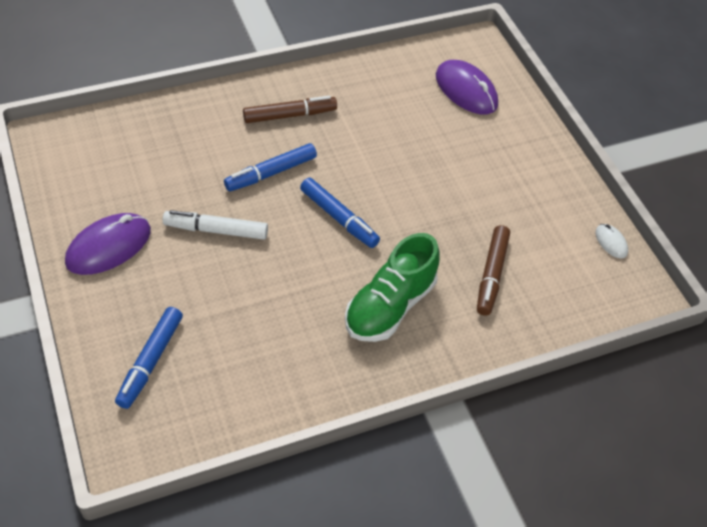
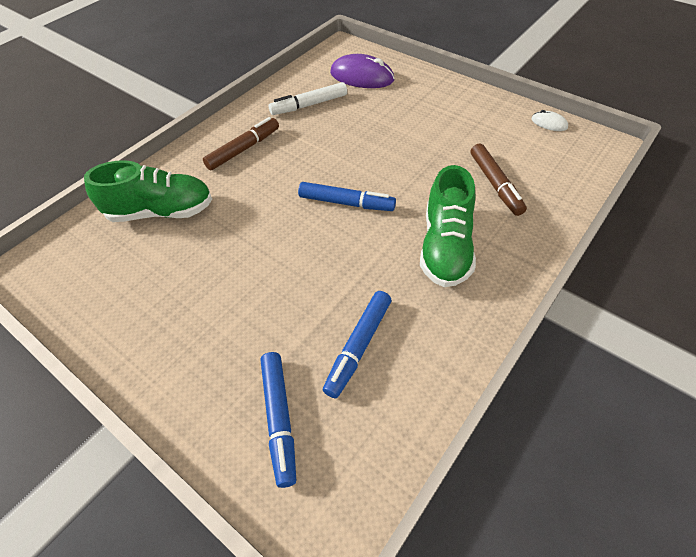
camera: 25 degrees left, 0 degrees up
purple mouse [65,213,151,275] -> none
white marker [163,210,268,240] -> white marker moved to [269,82,347,115]
blue marker [224,143,317,191] -> blue marker moved to [323,291,391,398]
none -> green shoe [84,160,212,222]

